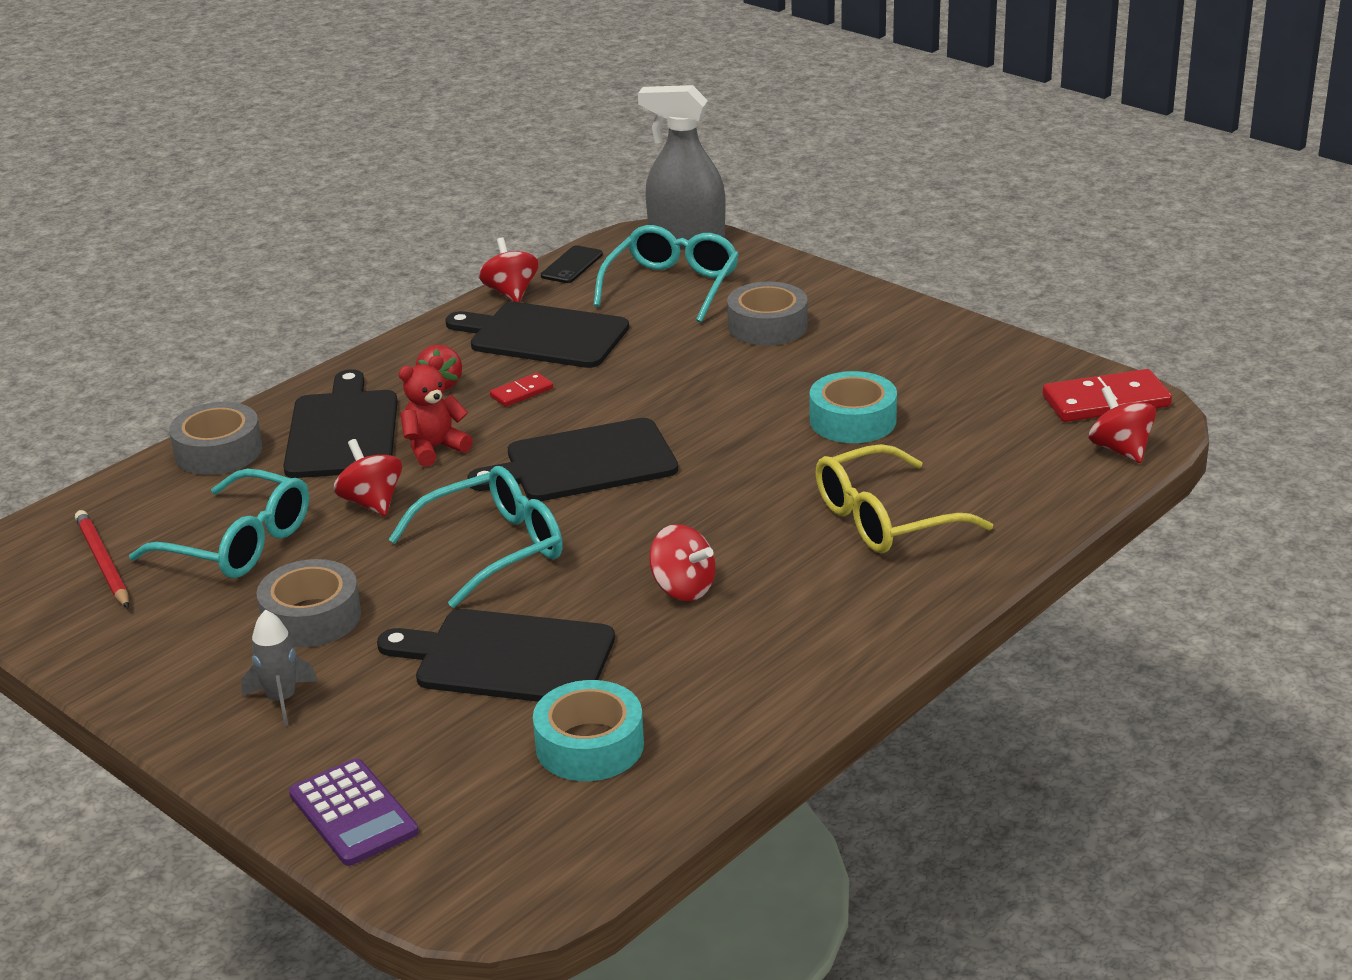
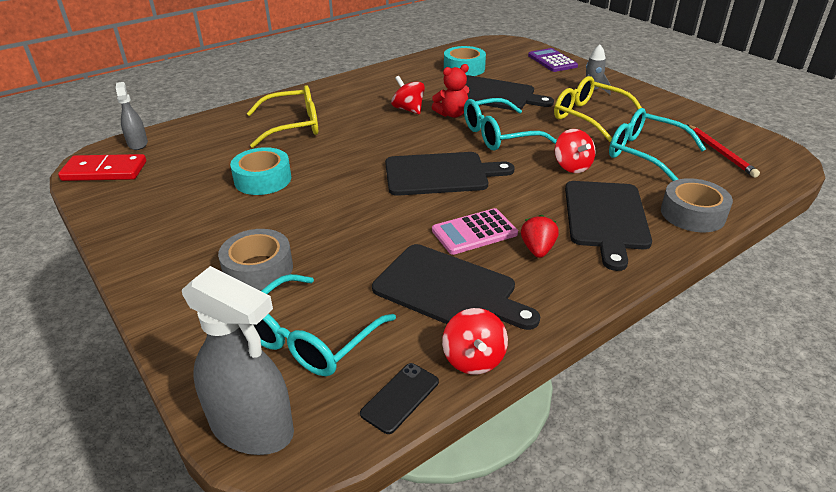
camera: 170 degrees left, 5 degrees up
grey tape [257,559,361,647] -> yellow glasses [554,76,642,142]
red teddy bear [399,356,473,467] -> red teddy bear moved to [432,64,469,118]
red domino [490,373,553,407] -> pink calculator [432,208,518,255]
red spinning top [1089,386,1156,463] -> grey spray bottle [116,82,148,150]

